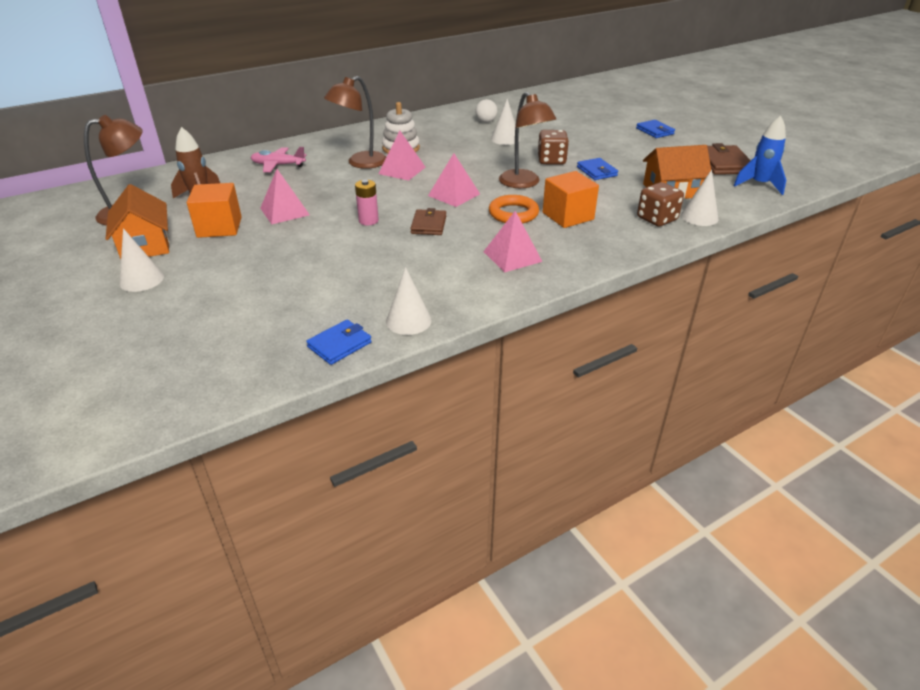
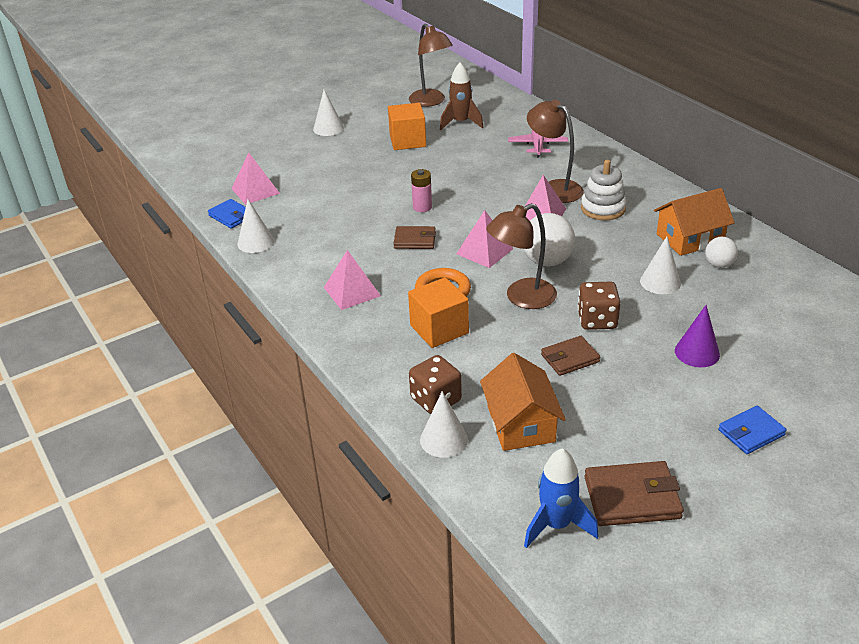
camera: 90 degrees right, 0 degrees up
orange house [105,184,170,259] -> orange house moved to [654,188,735,256]
pink pyramid [260,169,310,224] -> pink pyramid moved to [231,153,280,205]
blue wallet [577,158,618,180] -> brown wallet [541,336,600,376]
none -> white ball [524,213,575,266]
none -> purple cone [675,305,720,367]

